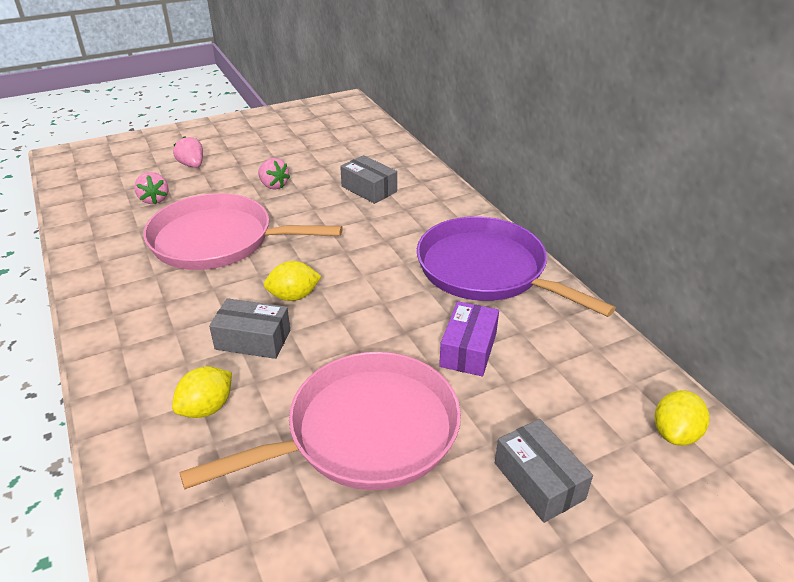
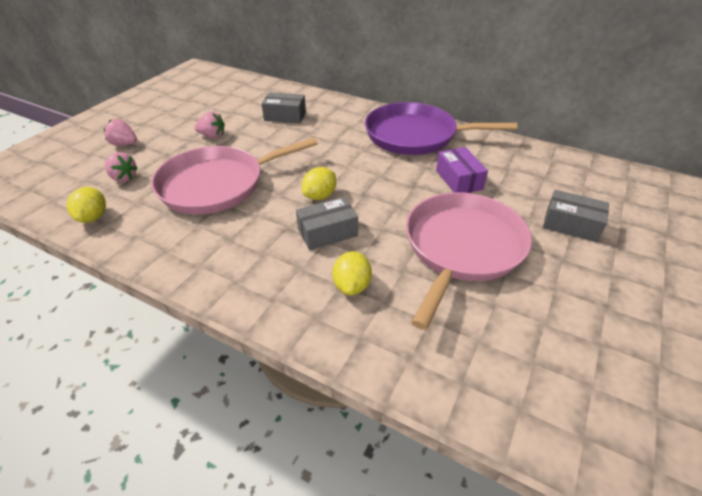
camera: 35 degrees left, 5 degrees up
yellow lemon [655,390,709,446] -> yellow lemon moved to [67,187,106,223]

